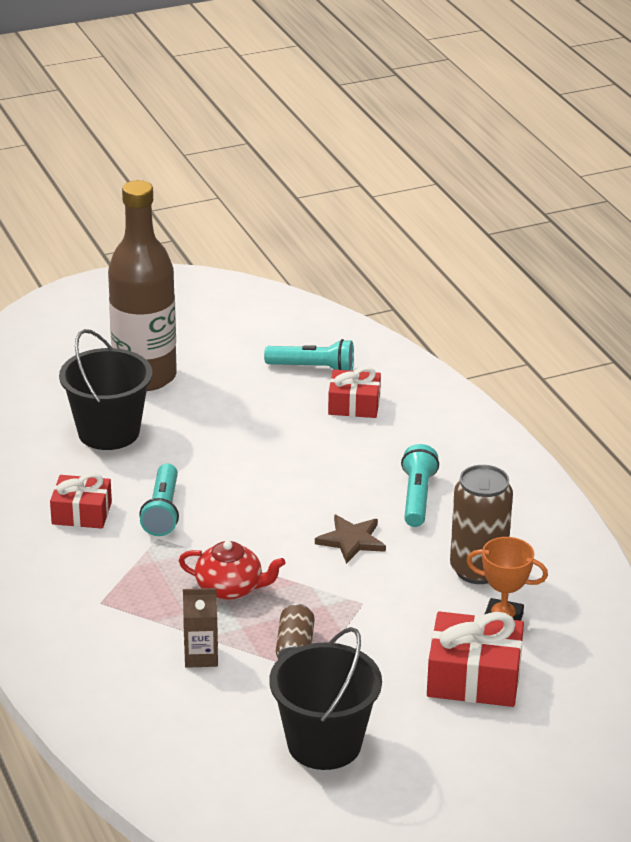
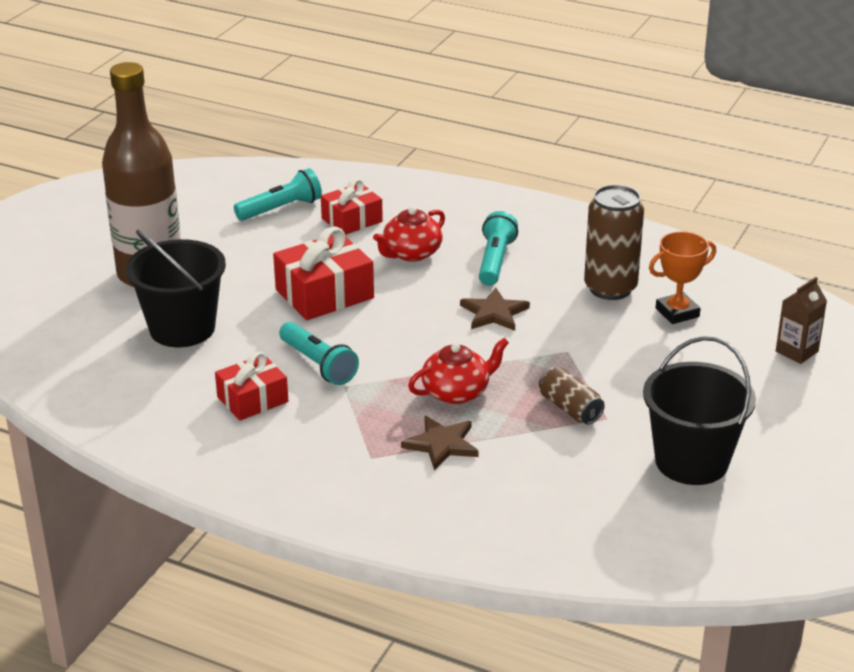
camera: 40 degrees left, 0 degrees up
brown carton [183,588,218,668] -> brown carton moved to [776,277,827,364]
turquoise flashlight [401,444,439,527] -> turquoise flashlight turned 45 degrees clockwise [479,211,518,286]
red gift [427,611,524,707] -> red gift moved to [273,226,374,320]
none -> red teapot [373,207,445,262]
none -> brown star [401,416,479,470]

